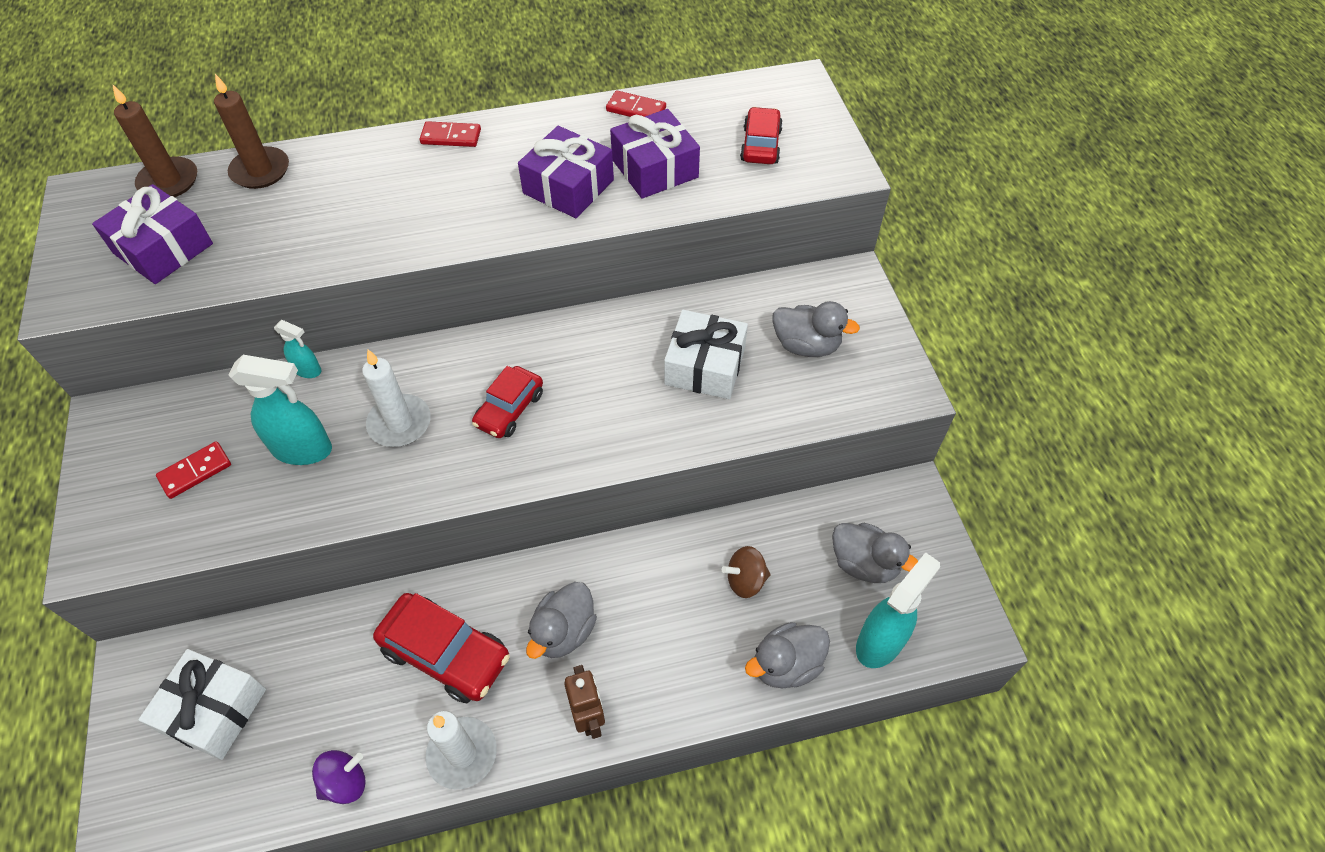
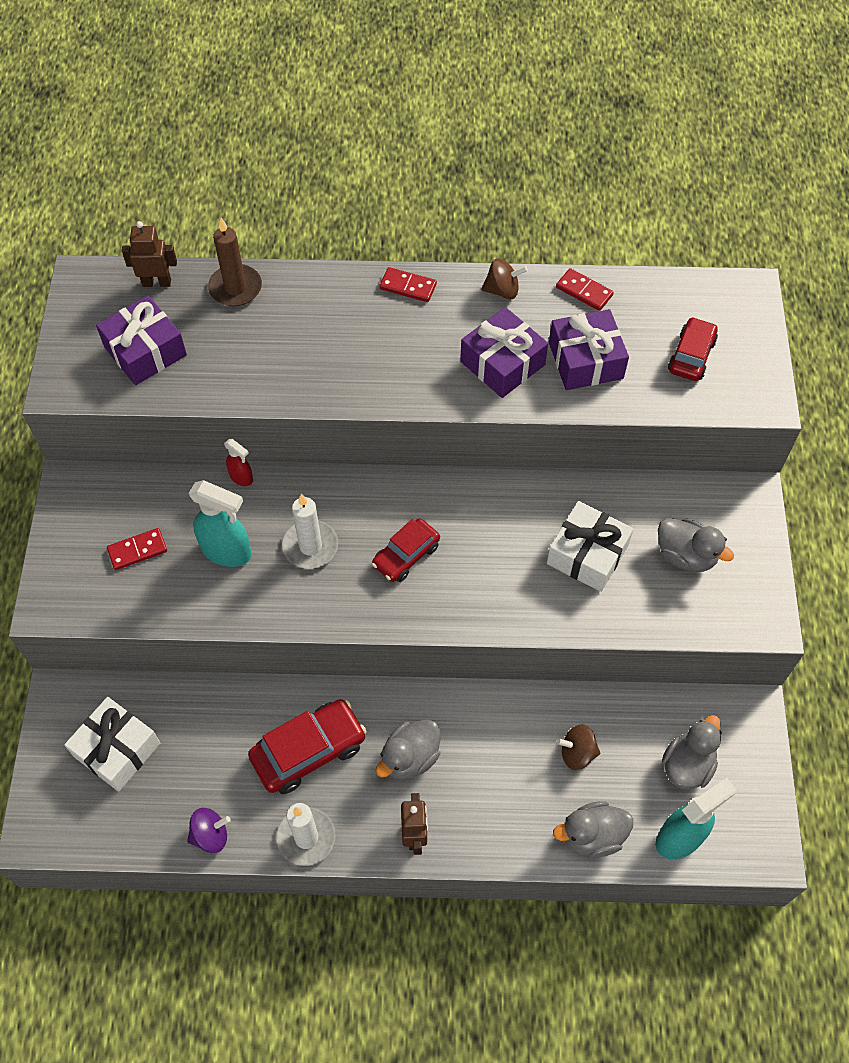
camera: 15 degrees right, 5 degrees up
brown candle [112,84,197,197] -> brown robot [122,221,177,287]
turquoise spray bottle [274,320,321,378] -> red spray bottle [224,439,253,486]
red car [373,593,510,703] -> red car turned 75 degrees counterclockwise [248,699,367,794]
grey duck [832,523,918,583] -> grey duck turned 105 degrees counterclockwise [662,715,722,789]
none -> brown spinning top [481,258,528,299]

